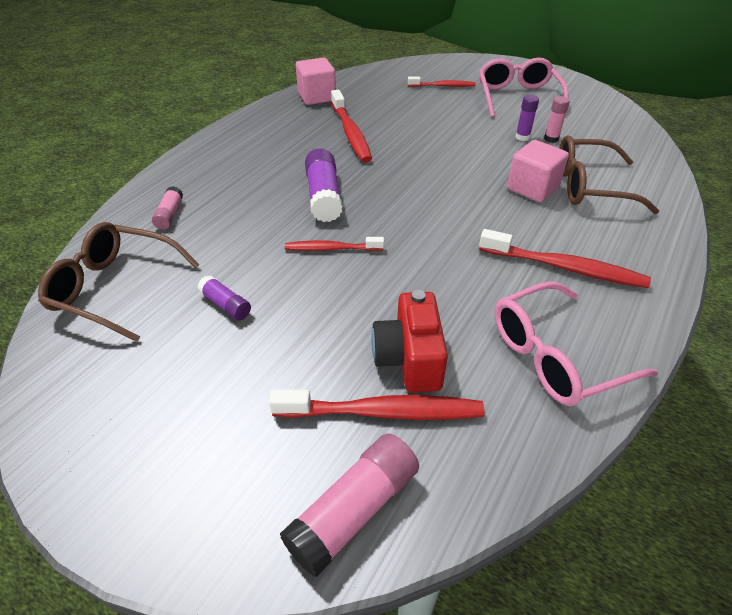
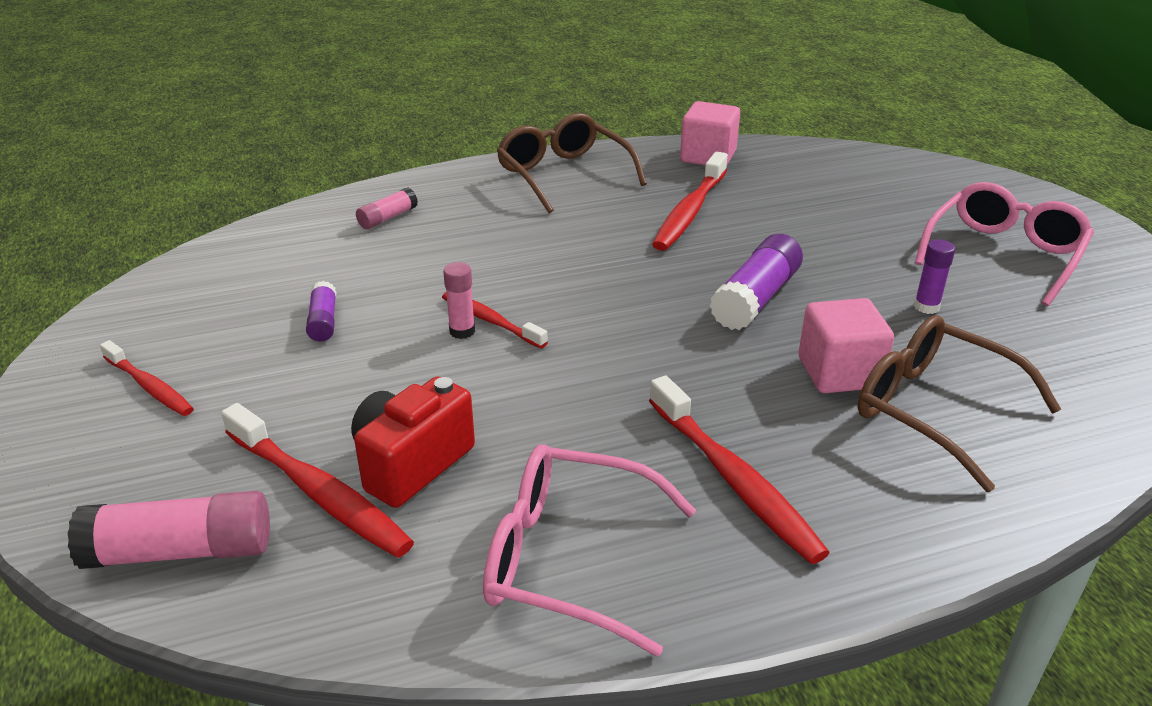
camera: 40 degrees right, 10 degrees down
brown glasses [38,222,199,342] -> brown glasses moved to [497,113,647,213]
purple glue stick [305,148,343,222] -> purple glue stick moved to [709,234,803,330]
red toothbrush [408,77,476,87] -> red toothbrush moved to [100,340,194,416]
pink glue stick [544,96,570,143] -> pink glue stick moved to [443,262,475,339]

